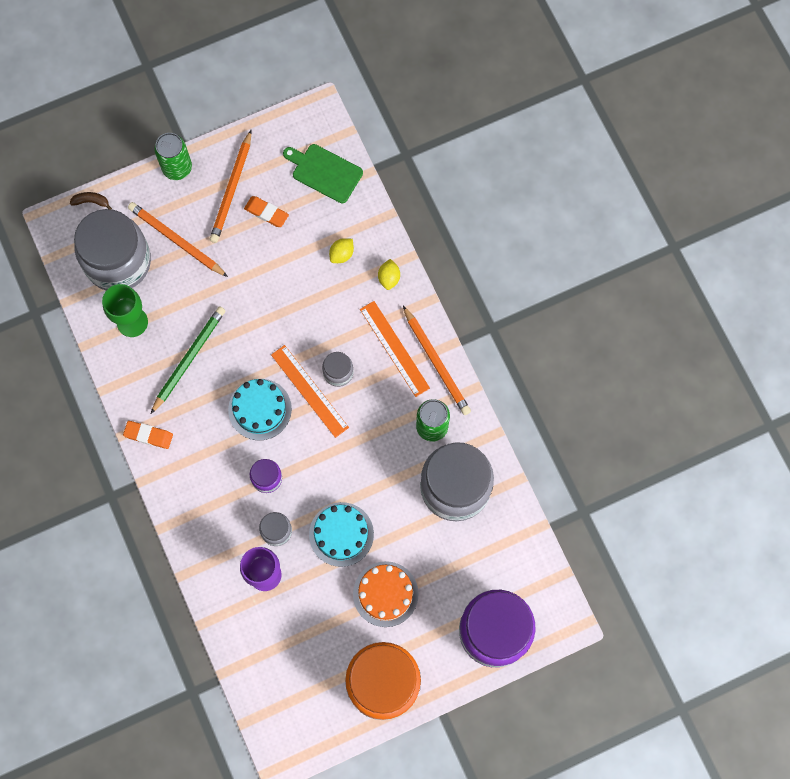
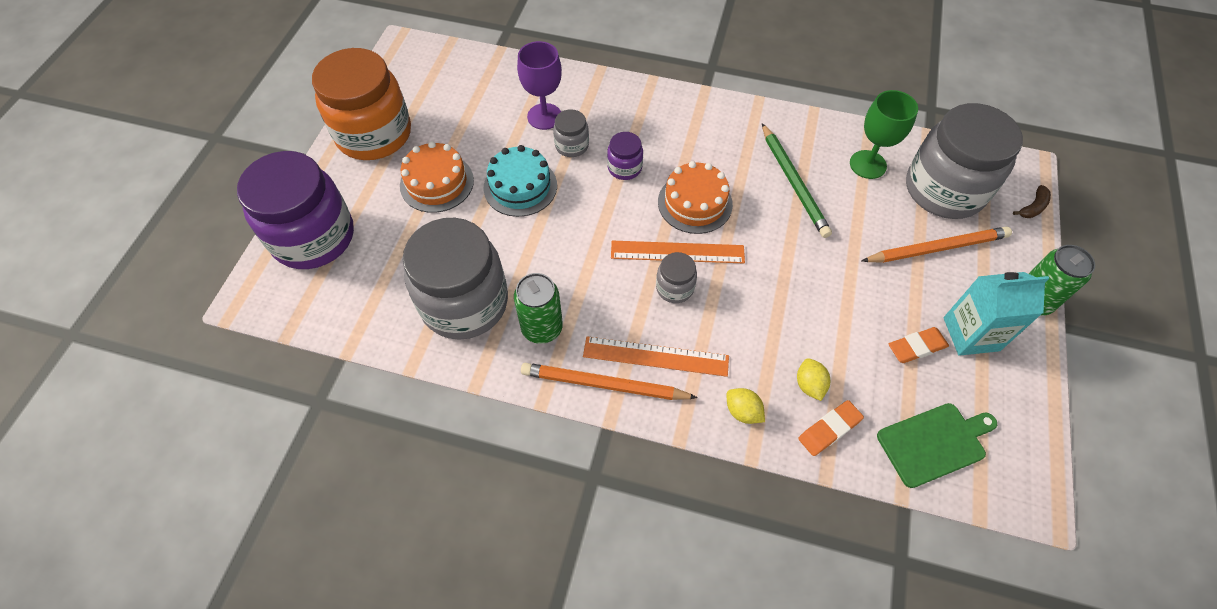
camera: 130 degrees right, 15 degrees down
orange eraser [123,421,173,449] -> orange eraser moved to [798,400,864,456]
orange pencil [210,130,251,243] -> turquoise carton [944,272,1049,356]
turquoise cake [228,379,292,440] -> orange cake [658,161,733,234]

